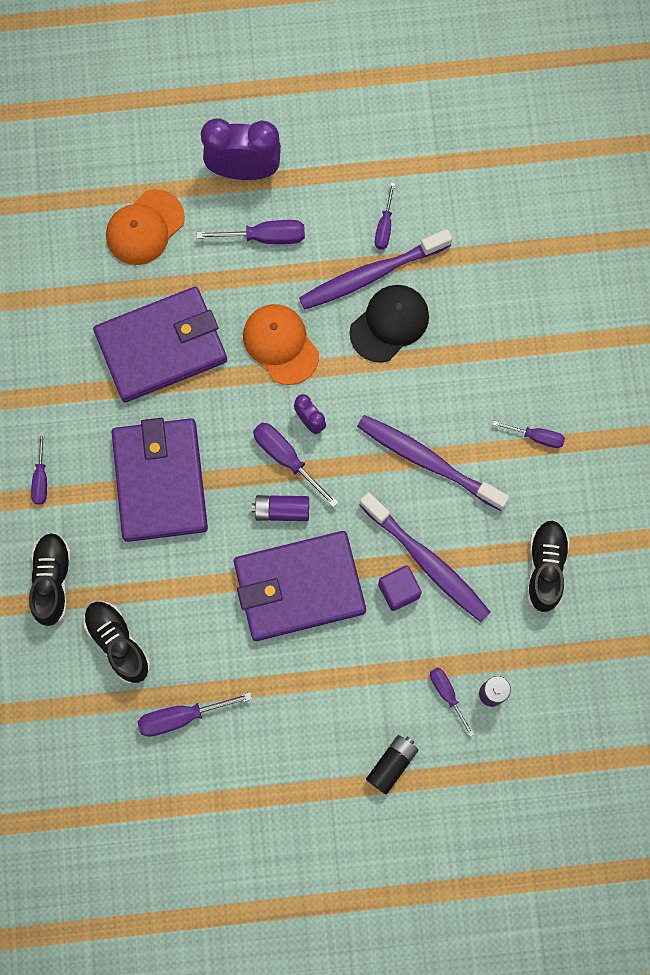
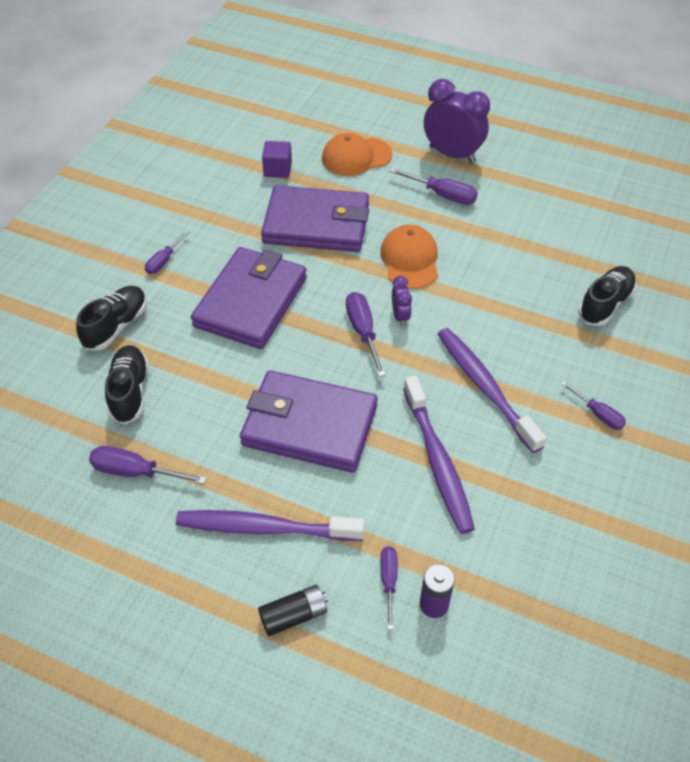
camera: 30 degrees right, 25 degrees down
purple battery [252,495,309,521] -> none
purple toothbrush [299,229,452,309] -> purple toothbrush moved to [176,510,365,541]
black cap [349,285,429,362] -> none
purple screwdriver [375,182,395,250] -> none
purple cube [378,565,422,611] -> purple cube moved to [262,141,292,178]
black shoe [527,520,570,613] -> black shoe moved to [578,266,636,326]

